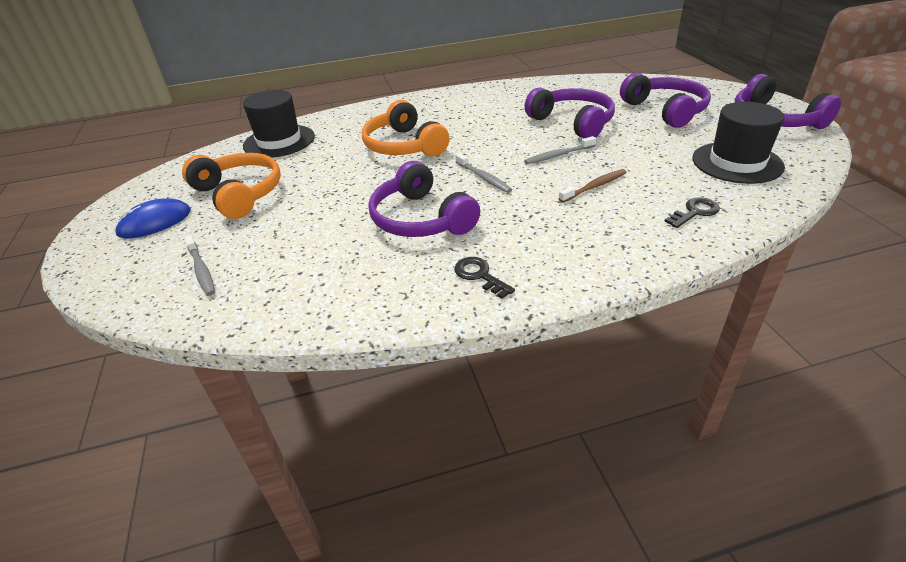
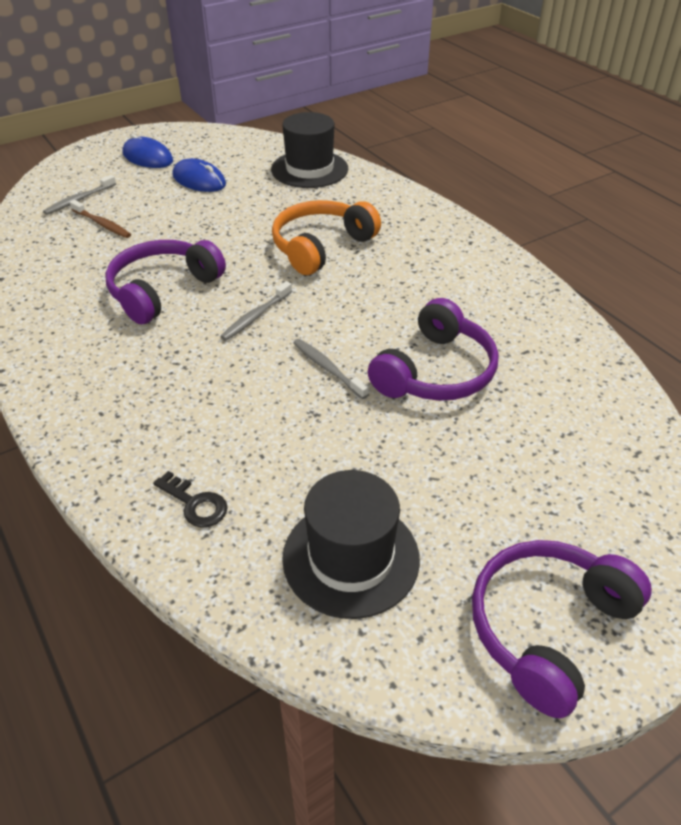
camera: 70 degrees right, 5 degrees up
orange headphones [182,153,281,219] -> blue mouse [173,158,226,192]
black key [454,257,515,299] -> none
brown toothbrush [559,169,627,203] -> brown toothbrush moved to [70,200,131,238]
purple headphones [620,73,711,128] -> none

